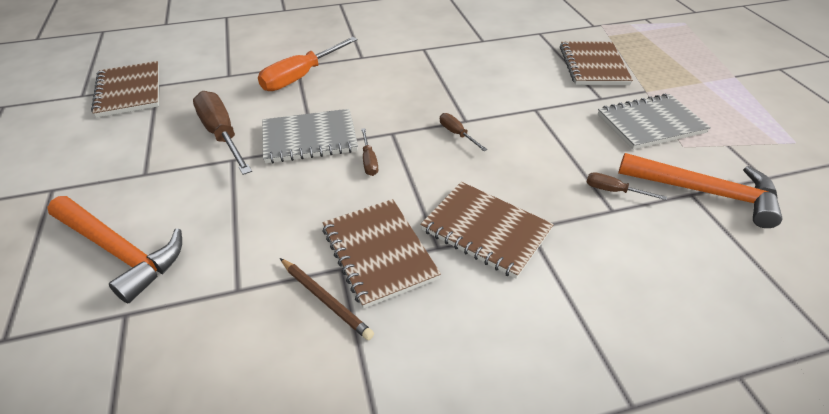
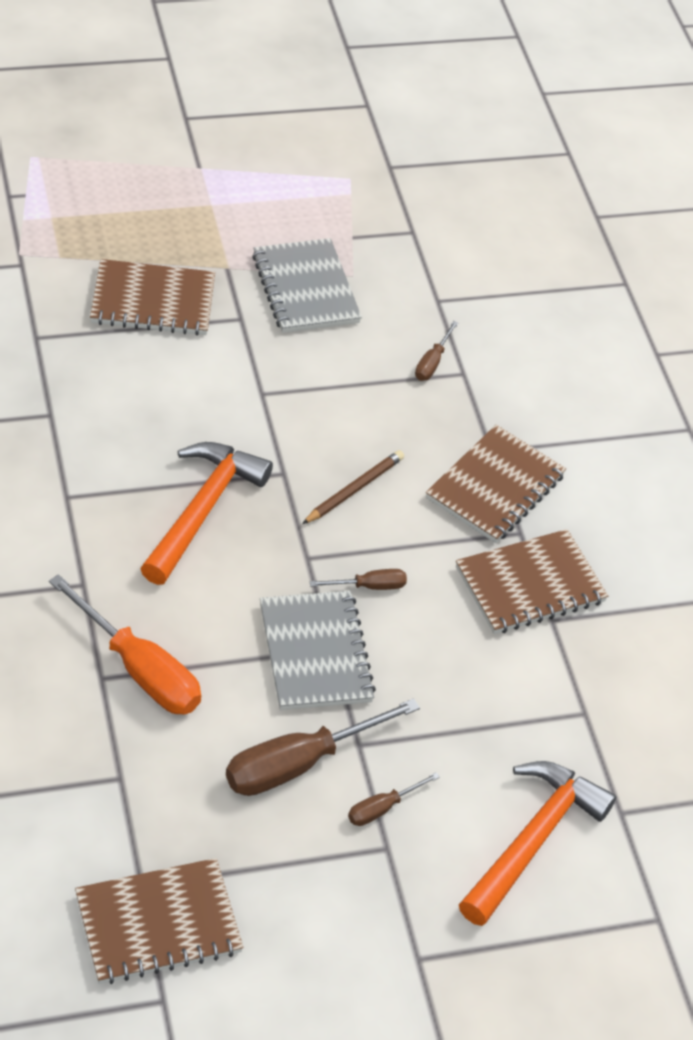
camera: 95 degrees left, 5 degrees up
brown pencil [280,258,374,340] -> brown pencil moved to [302,450,404,524]
brown screwdriver [440,113,487,151] -> brown screwdriver moved to [348,772,440,826]
orange hammer [618,153,782,228] -> orange hammer moved to [140,442,273,585]

